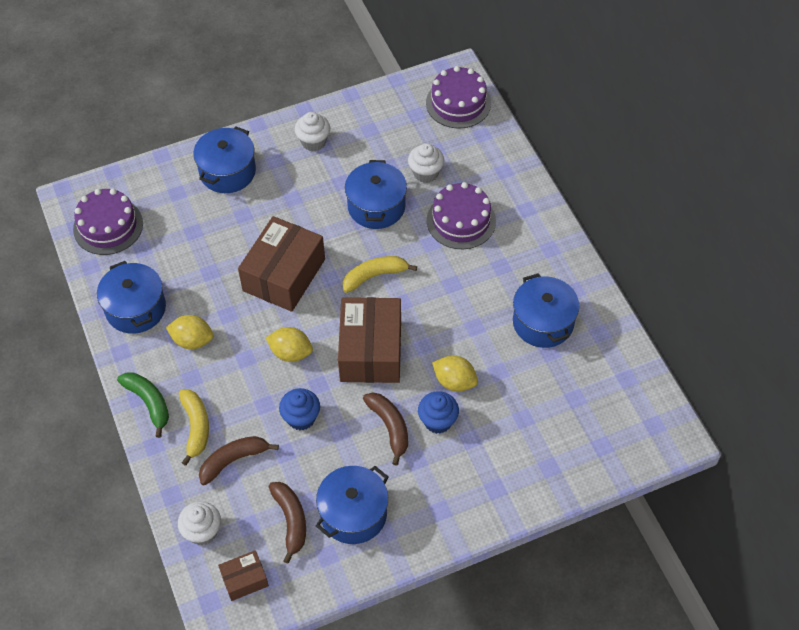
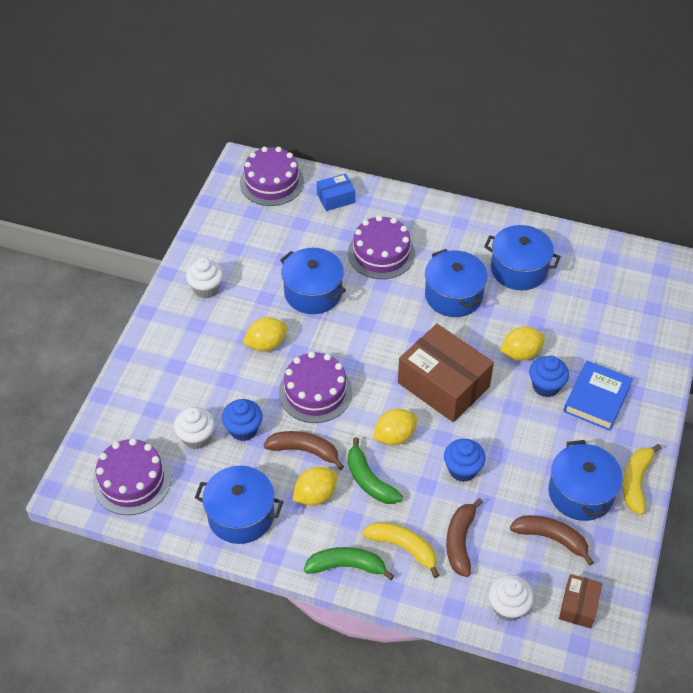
camera: 50 degrees left, 5 degrees down
blue pot [193,126,256,193] -> blue pot moved to [425,249,488,317]
brown box [238,216,325,312] -> purple cake [279,352,352,423]
yellow banana [343,256,417,293] -> yellow banana moved to [622,444,661,515]
brown banana [363,392,408,466] -> brown banana moved to [263,431,344,470]
white cupcake [408,143,444,183] -> white cupcake moved to [174,407,215,449]
none -> blue cupcake [222,399,263,441]
none -> yellow lemon [243,317,287,351]
none -> blue box [317,173,355,211]
none -> green banana [348,437,403,504]
none -> blue book [564,361,633,431]

